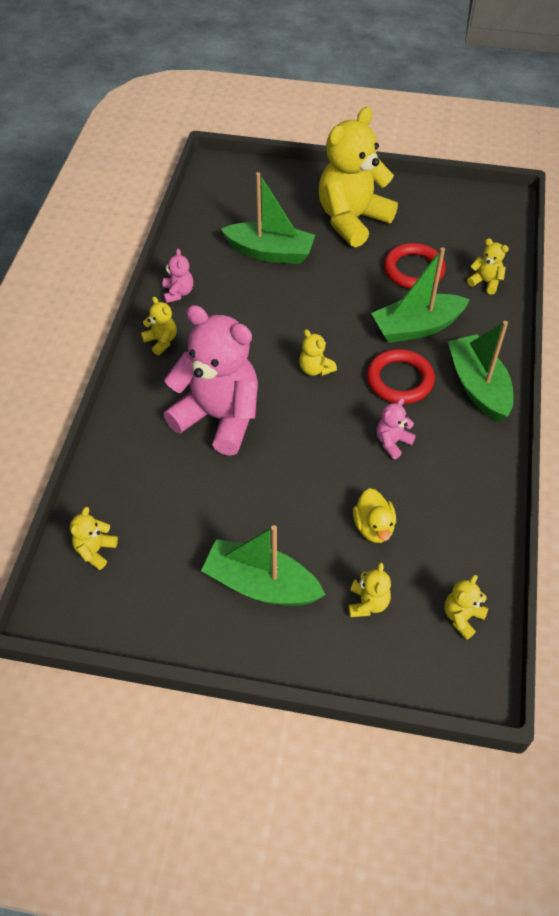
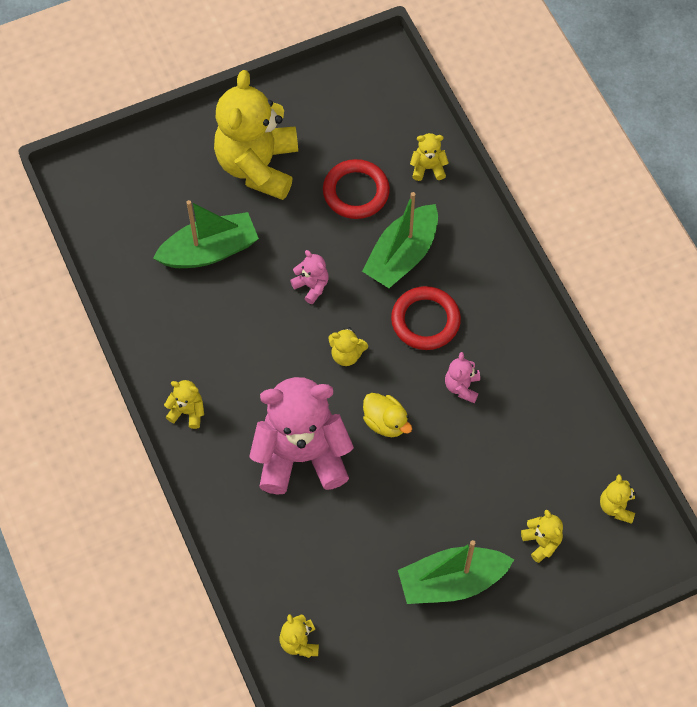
camera: 35 degrees left, 10 degrees up
pink teddy bear [163,248,193,303] -> pink teddy bear moved to [290,250,329,304]
yellow duck [353,488,396,543] -> yellow duck moved to [363,393,412,437]
green boat [448,321,514,422] -> none

